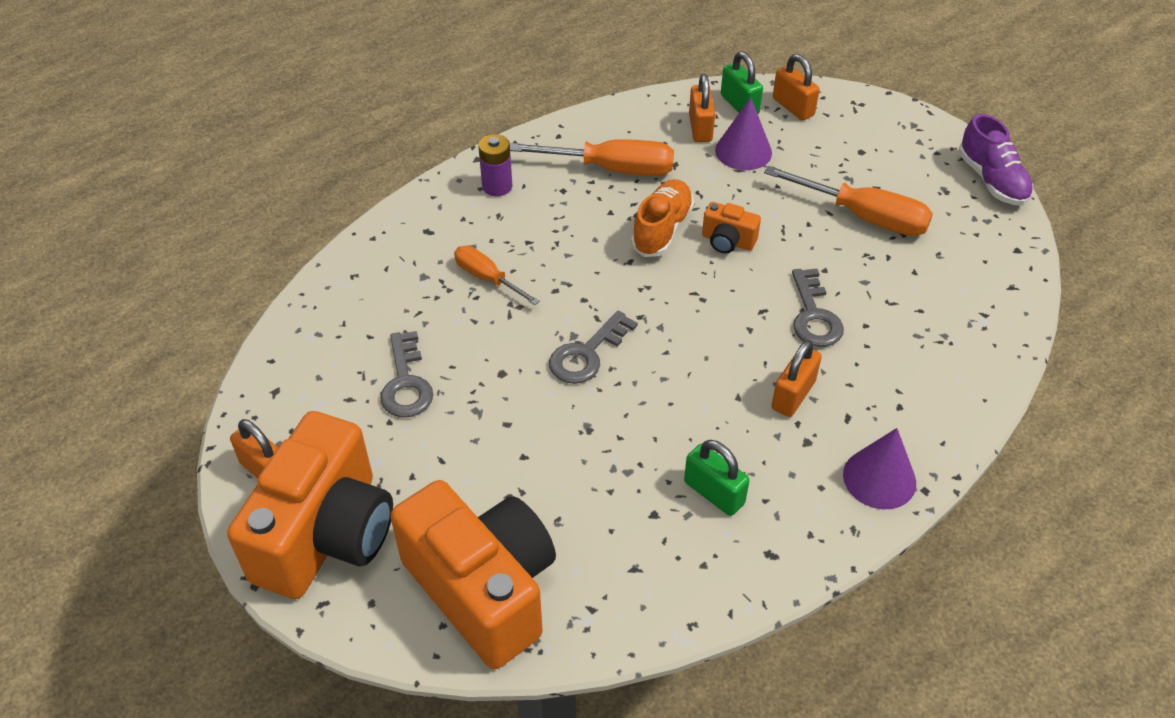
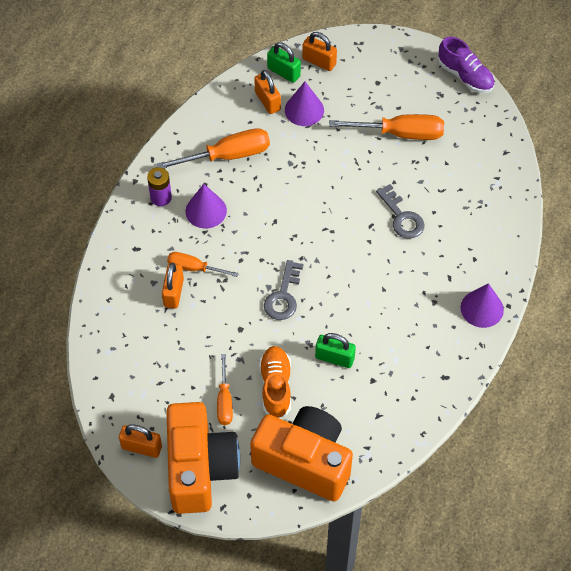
camera: 25 degrees left, 10 degrees up
grey key [380,331,433,417] -> none
orange shoe [631,179,694,257] -> orange shoe moved to [259,346,291,418]
green padlock [684,440,750,516] -> green padlock moved to [315,333,356,368]
orange camera [702,202,761,253] -> none
orange padlock [771,340,822,417] -> orange padlock moved to [162,263,184,309]
none -> purple cone [186,184,227,228]
none -> orange screwdriver [217,354,233,425]

